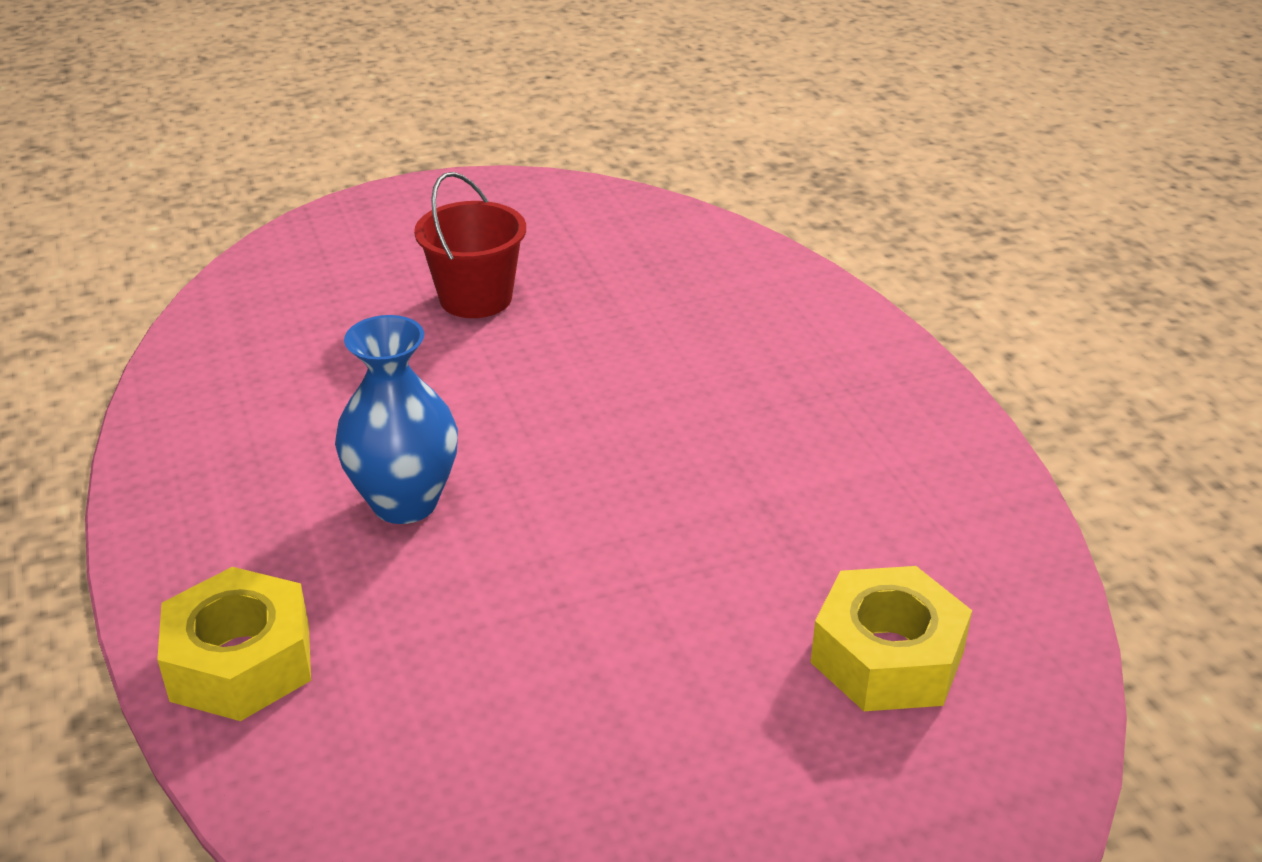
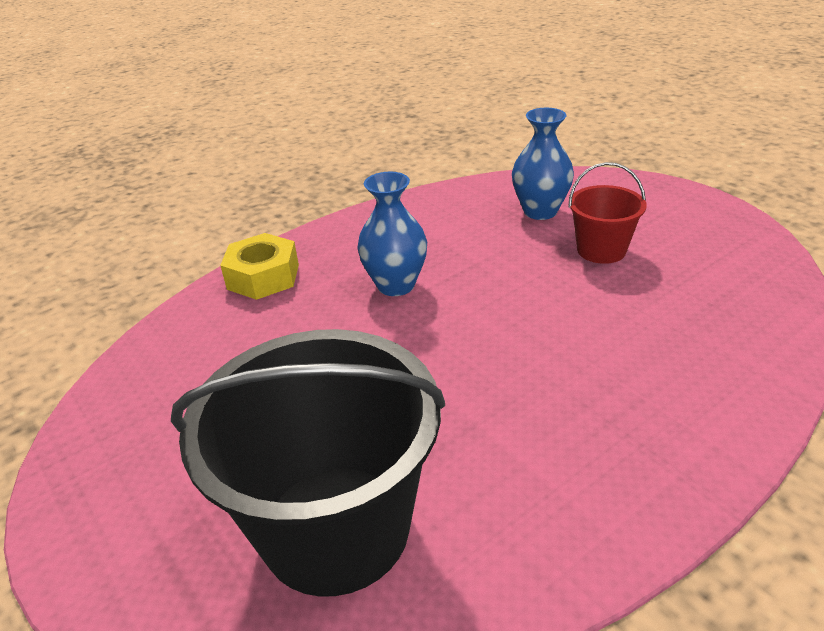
camera: 75 degrees right, 0 degrees up
yellow nut [811,566,972,711] -> black bucket [171,329,445,596]
none -> blue vase [512,108,574,220]

